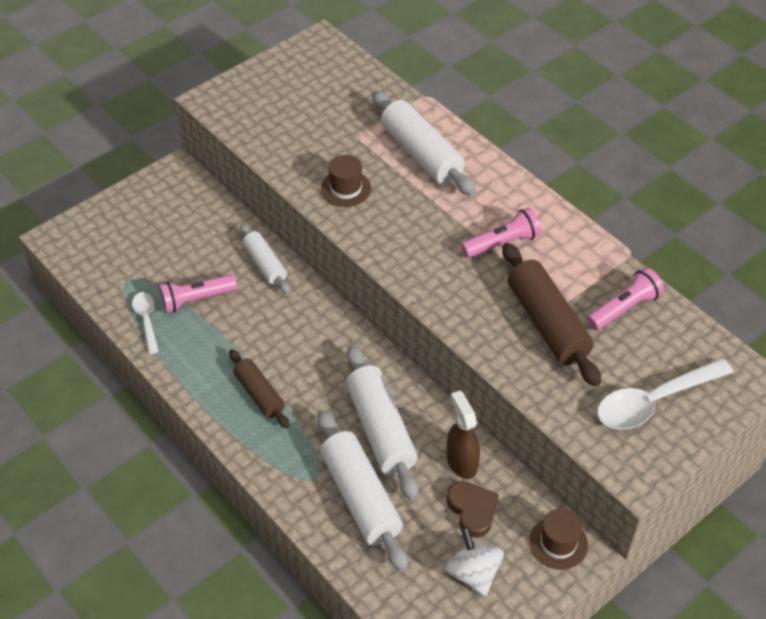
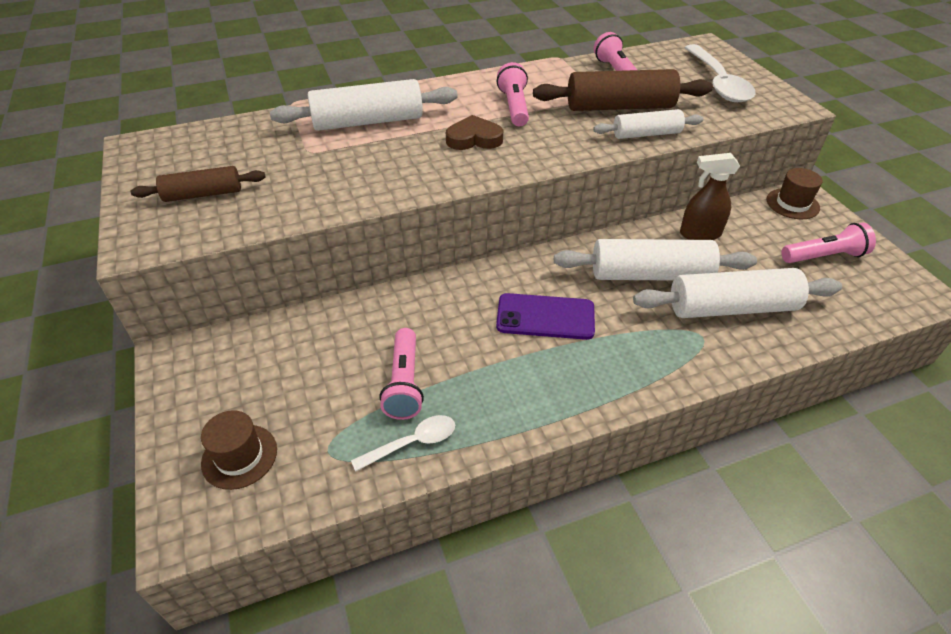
camera: 70 degrees left, 5 degrees down
white spoon [132,292,159,354] -> white spoon turned 150 degrees clockwise [351,415,455,472]
brown rolling pin [229,349,290,428] -> brown rolling pin moved to [131,166,266,202]
white rolling pin [240,224,290,294] -> white rolling pin moved to [593,109,703,139]
brown hat [321,155,371,207] -> brown hat moved to [201,410,277,490]
white spinning top [446,527,504,597] -> pink flashlight [781,223,876,263]
brown heart [447,481,499,538] -> brown heart moved to [446,115,503,150]
none -> purple phone [496,293,595,340]

